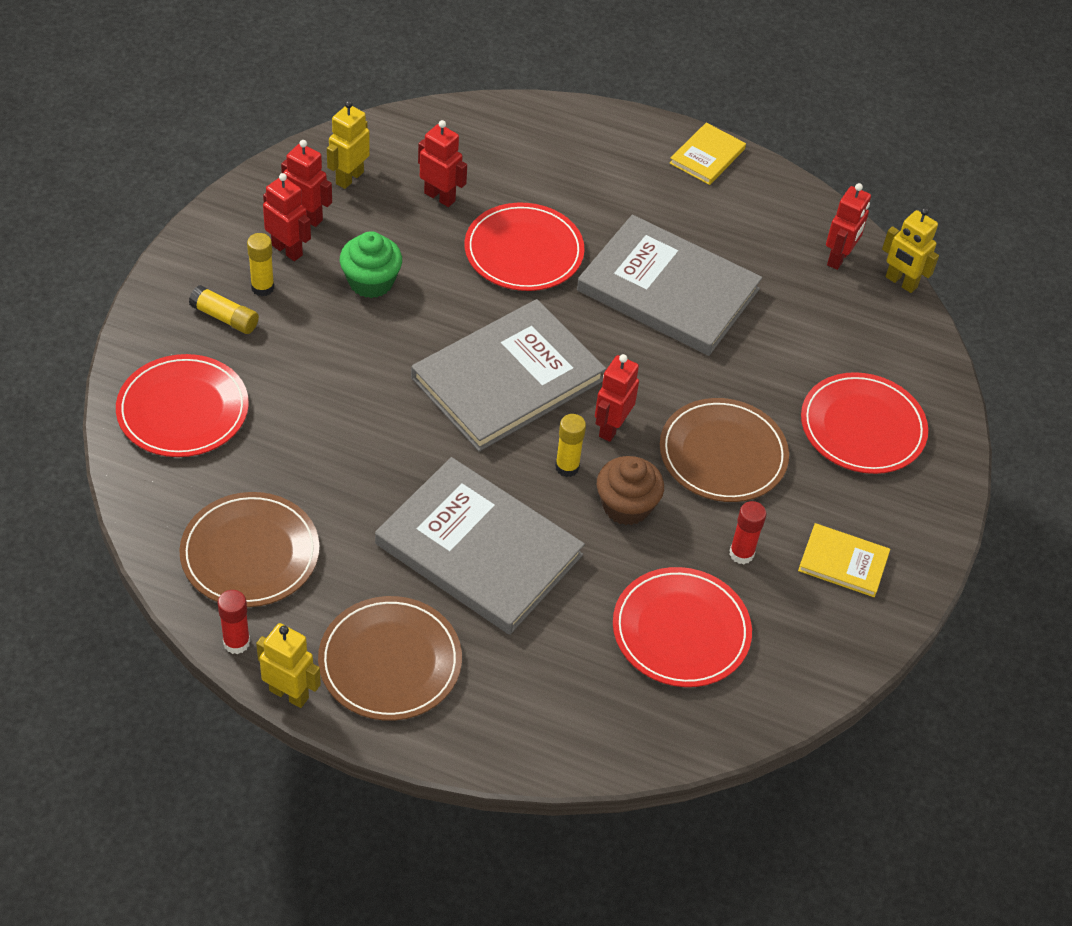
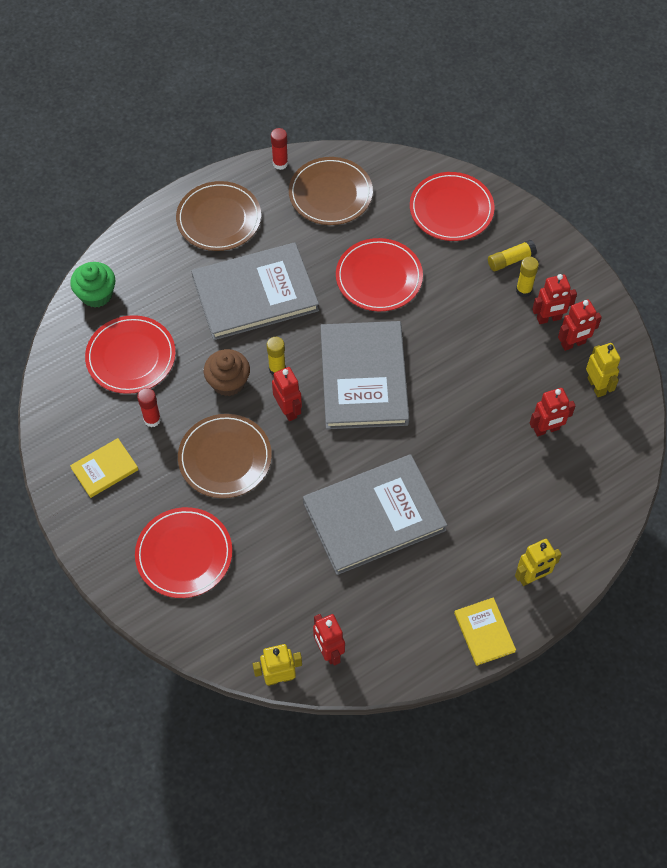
camera: 130 degrees right, 10 degrees up
yellow robot [256,623,321,708] -> yellow robot moved to [515,539,562,586]
green cupcake [340,231,402,298] -> green cupcake moved to [70,262,115,308]
red plate [465,203,584,291] -> red plate moved to [336,238,423,311]

